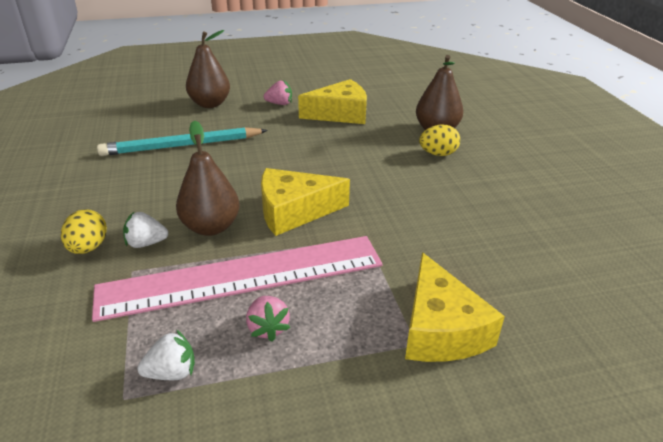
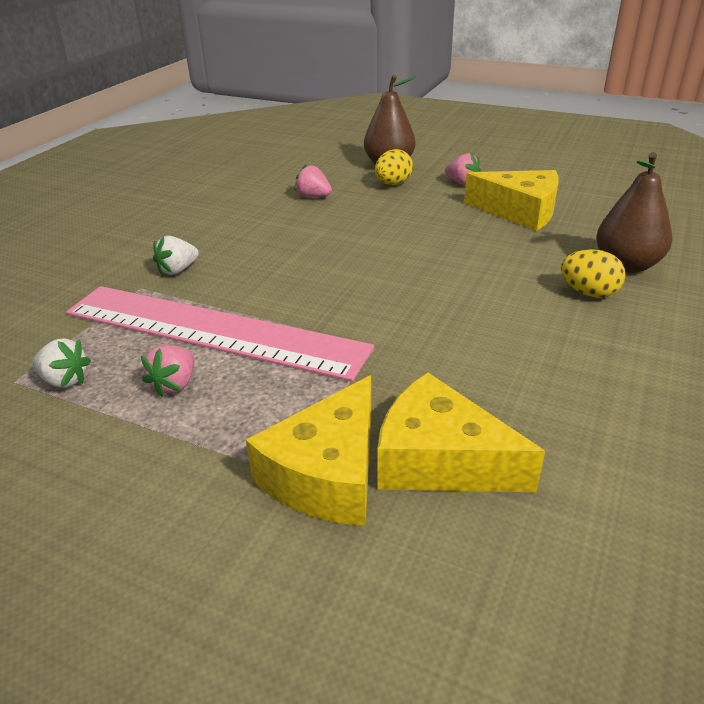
camera: 40 degrees right, 0 degrees up
yellow egg [61,209,107,254] -> yellow egg moved to [375,149,413,185]
turquoise pencil [97,127,268,156] -> pink strawberry [294,164,332,197]
white strawberry [123,212,168,248] -> white strawberry turned 75 degrees counterclockwise [153,236,199,275]
brown pear [176,120,240,236] -> none
yellow cheese [261,168,350,236] -> yellow cheese moved to [378,373,545,492]

